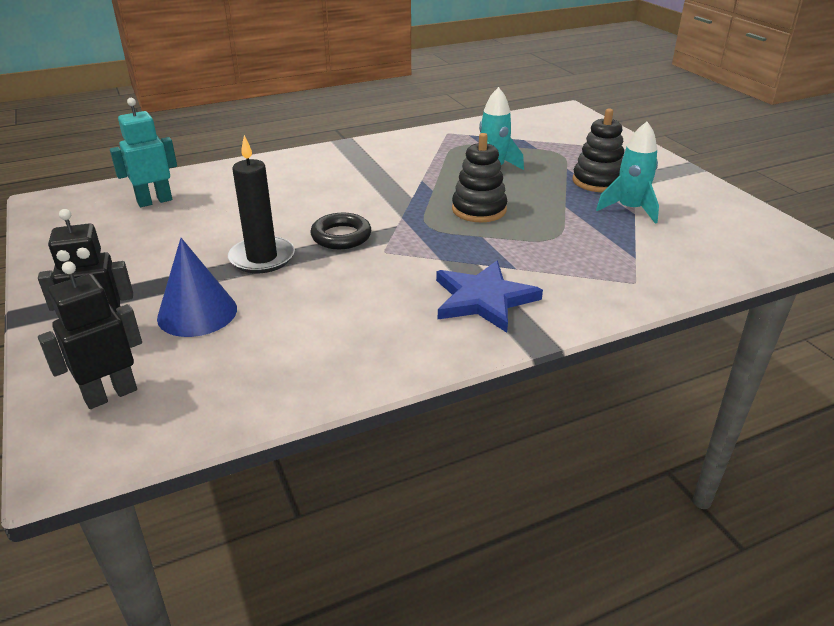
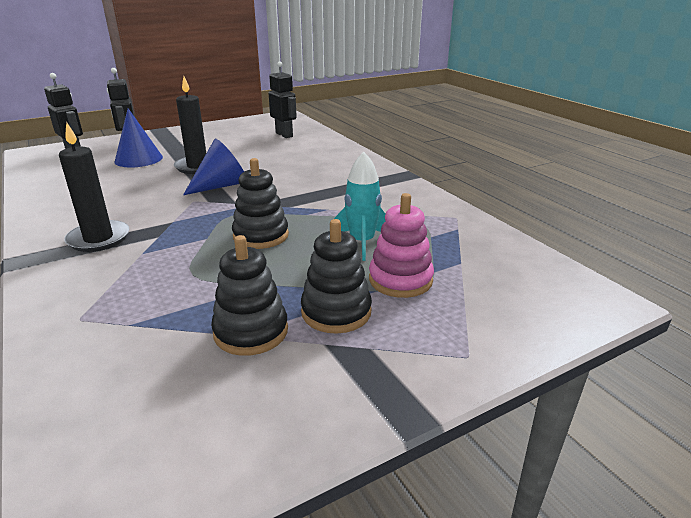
camera: 85 degrees right, 5 degrees down
turquoise robot [110,98,177,207] -> black robot [268,61,297,138]
black ring [311,213,371,249] -> blue cone [183,139,244,195]
blue star [436,260,543,333] -> black candle [59,122,129,252]
turquoise rocket [596,122,659,224] -> black stacking toy [211,235,288,356]
none -> pink stacking toy [369,193,434,298]

